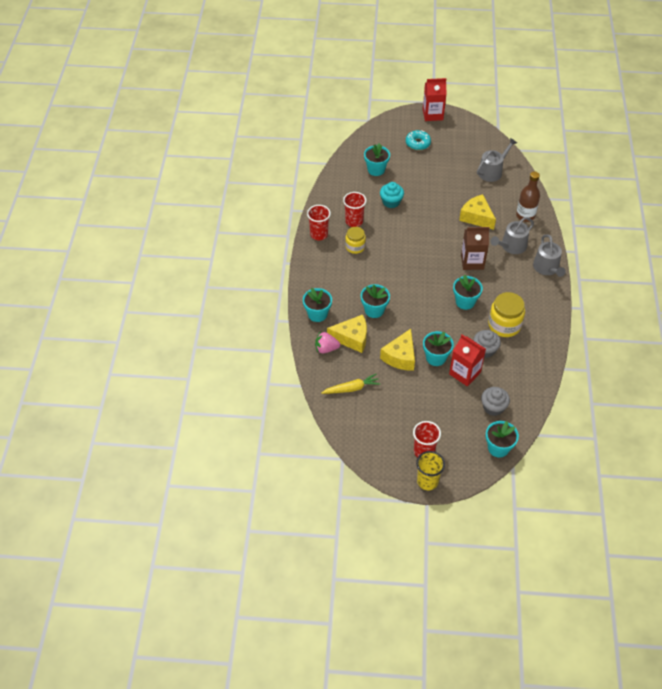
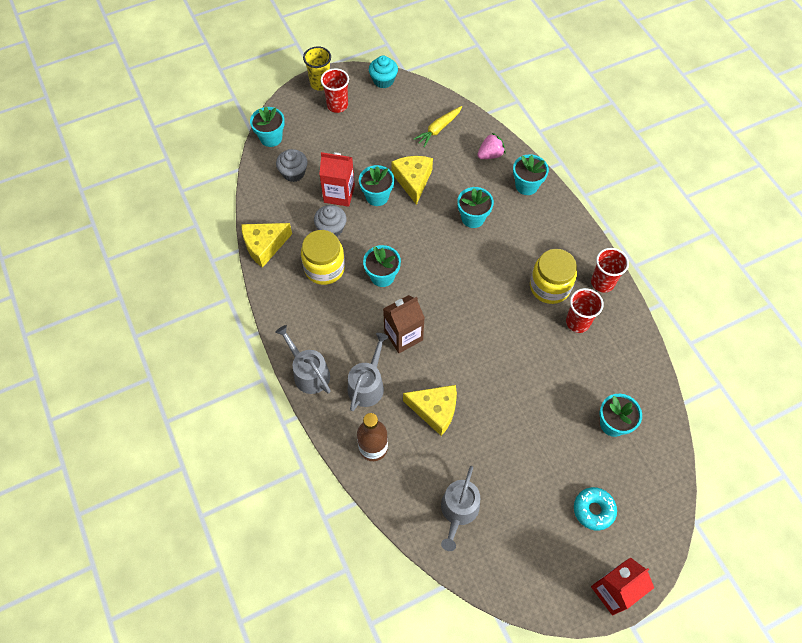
camera: 150 degrees right, 10 degrees up
yellow cheese [327,315,367,353] -> yellow cheese moved to [241,223,292,268]
yellow jar [345,227,366,254] -> yellow jar [530,249,577,304], size x1.58
turquoise cupcake [380,182,404,208] -> turquoise cupcake moved to [369,56,398,88]

